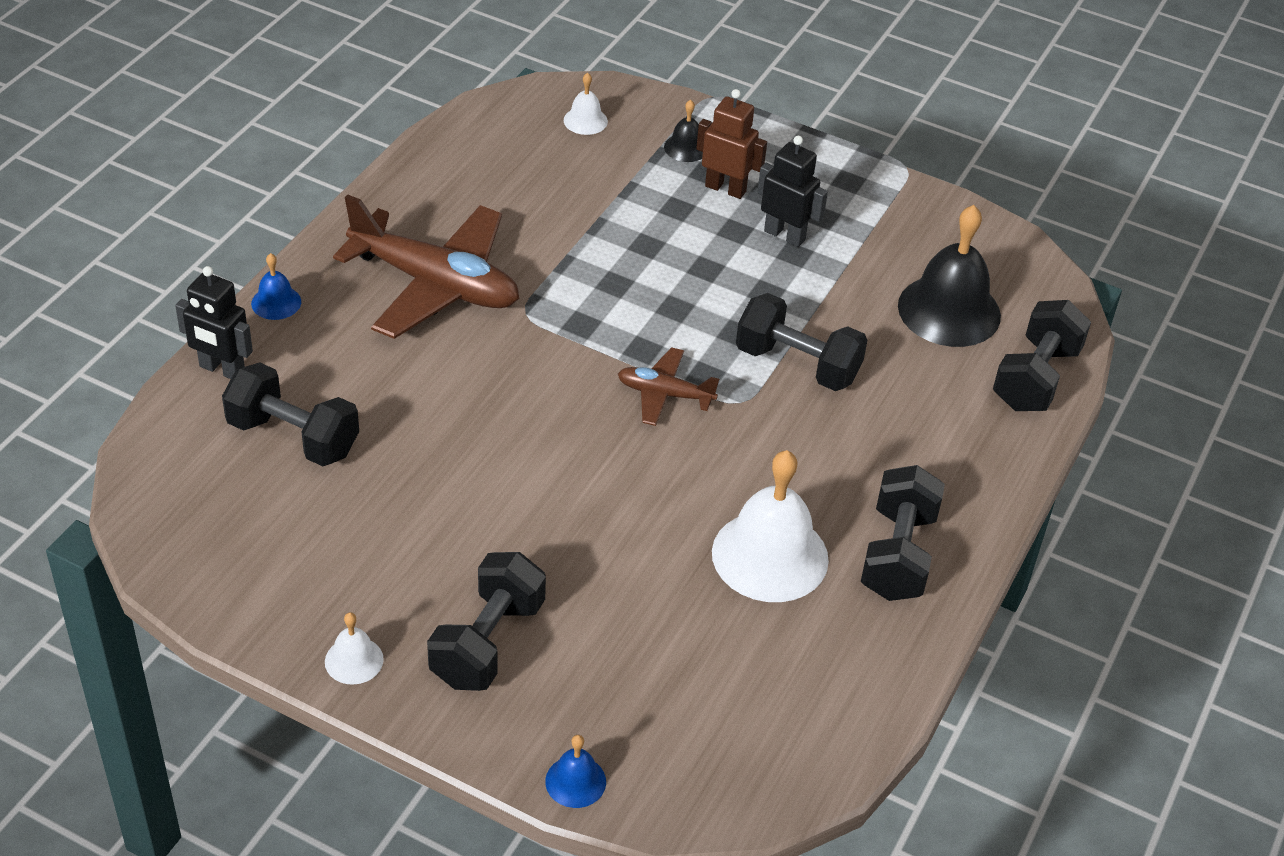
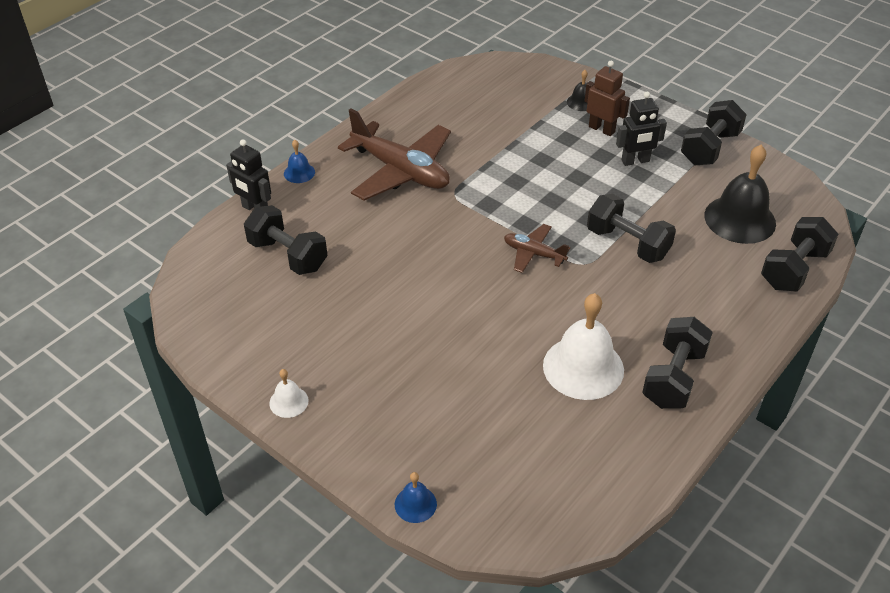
camera: 15 degrees right, 0 degrees up
black dumbbell [427,552,546,691] -> black dumbbell moved to [681,100,747,165]
white bell [564,73,608,135] -> none
black robot [757,136,828,247] -> black robot turned 120 degrees clockwise [616,91,667,166]

